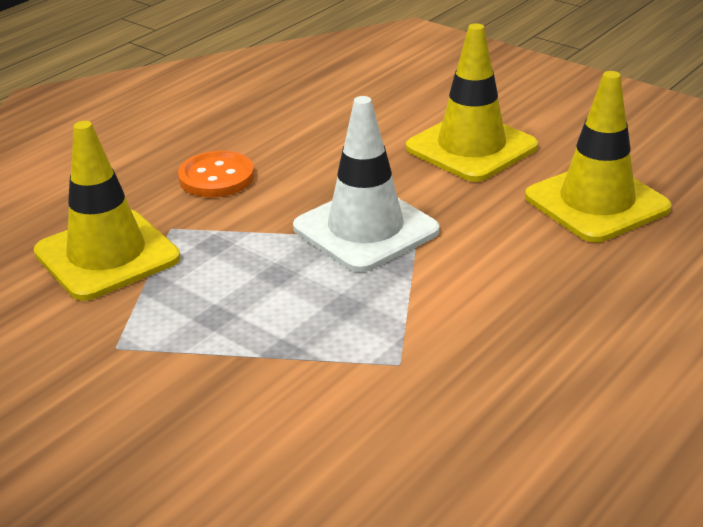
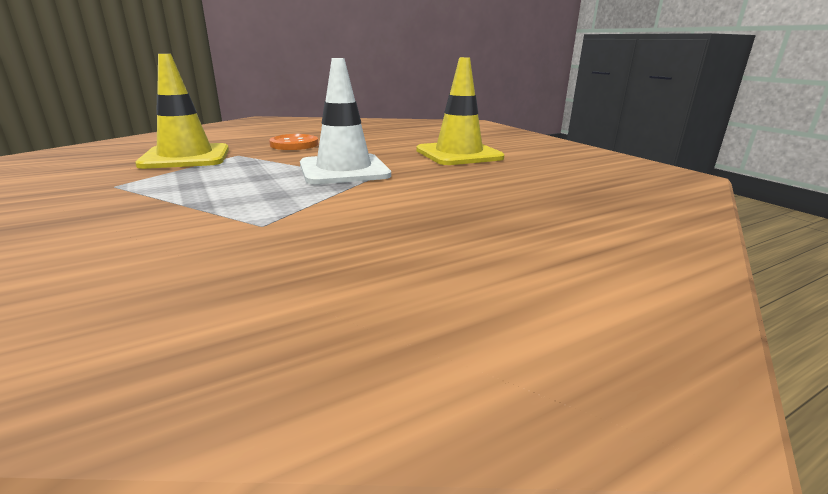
camera: 20 degrees right, 10 degrees down
yellow traffic cone [525,71,672,242] -> none

